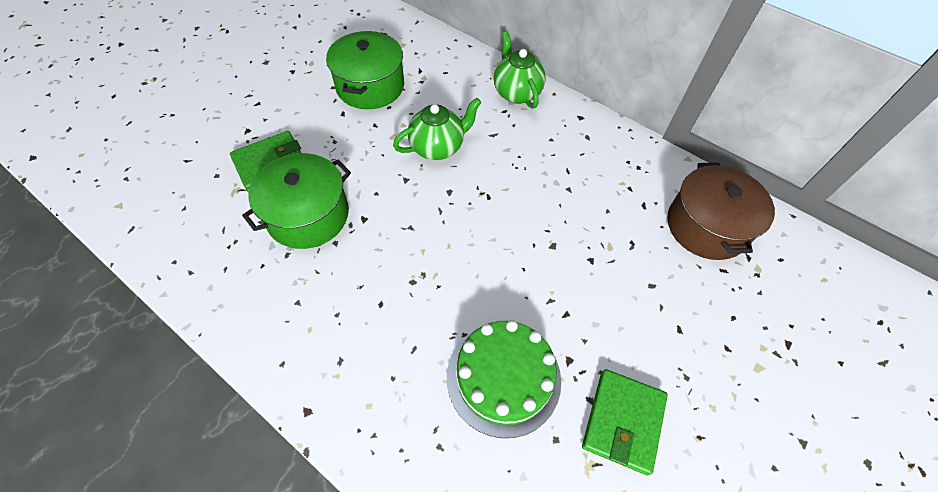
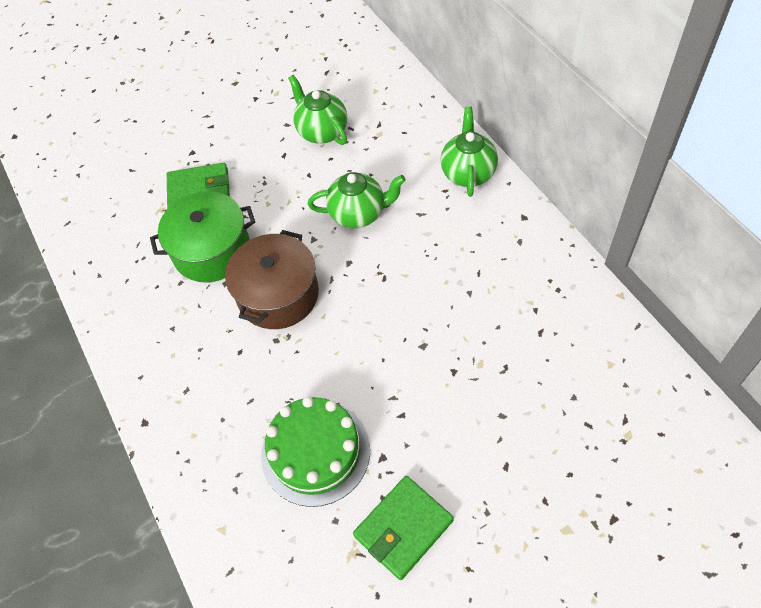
camera: 30 degrees right, 0 degrees up
green pot [326,31,404,109] -> green teapot [288,75,347,145]
brown pot [667,163,775,260] -> brown pot moved to [225,230,319,329]

